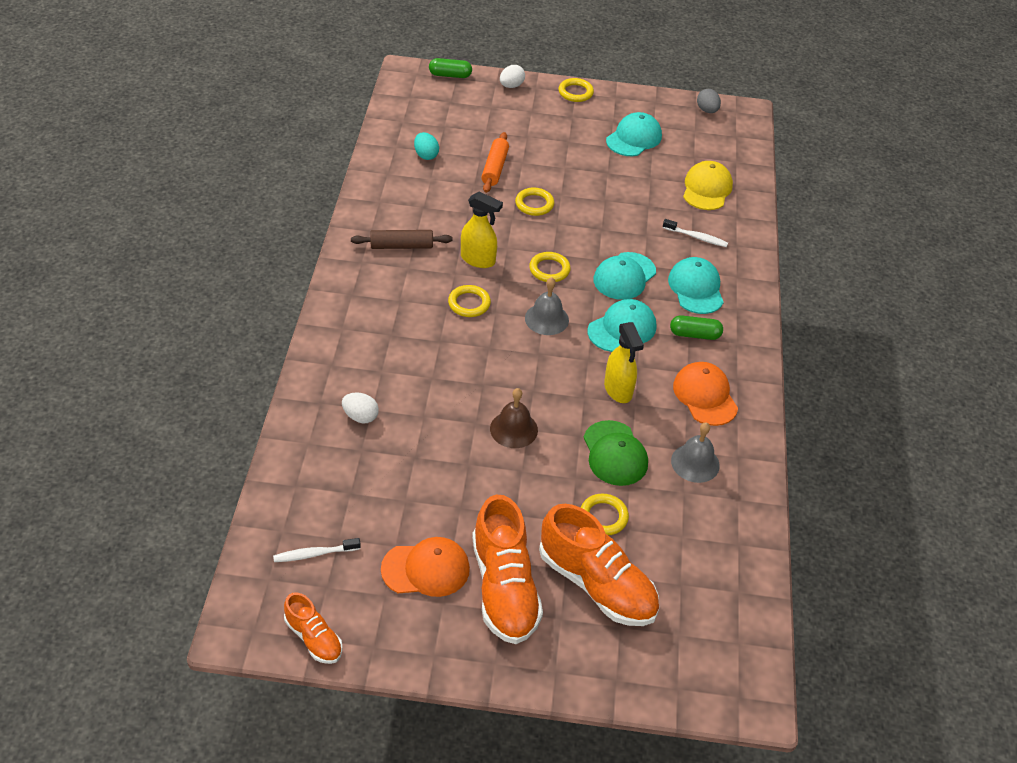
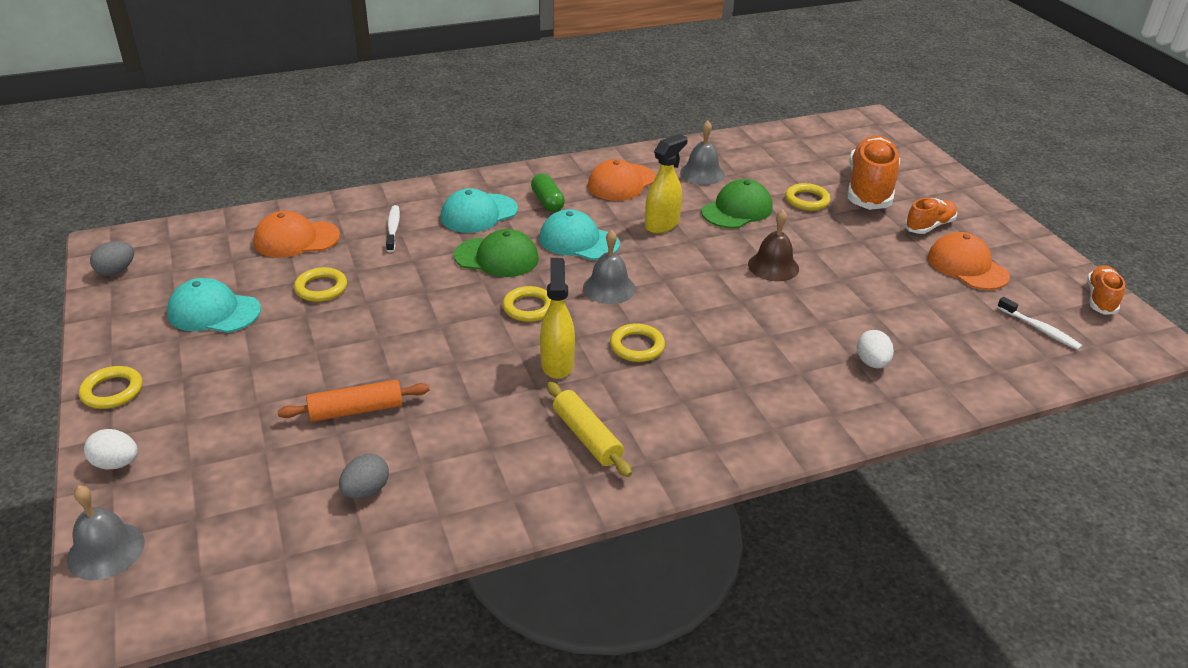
camera: 115 degrees left, 10 degrees down
brown rolling pin [351,230,453,249] -> yellow rolling pin [547,382,632,477]
turquoise egg [414,132,439,160] -> grey egg [339,454,389,499]
green capsule [429,58,472,78] -> grey bell [67,485,145,580]
orange shoe [472,495,543,644] -> orange shoe [904,198,957,234], size x0.53
yellow ring [515,188,554,216] -> yellow ring moved to [294,267,347,302]
turquoise cap [593,252,656,300] -> green cap [454,229,539,277]
yellow cap [683,161,733,210] -> orange cap [254,211,340,258]

